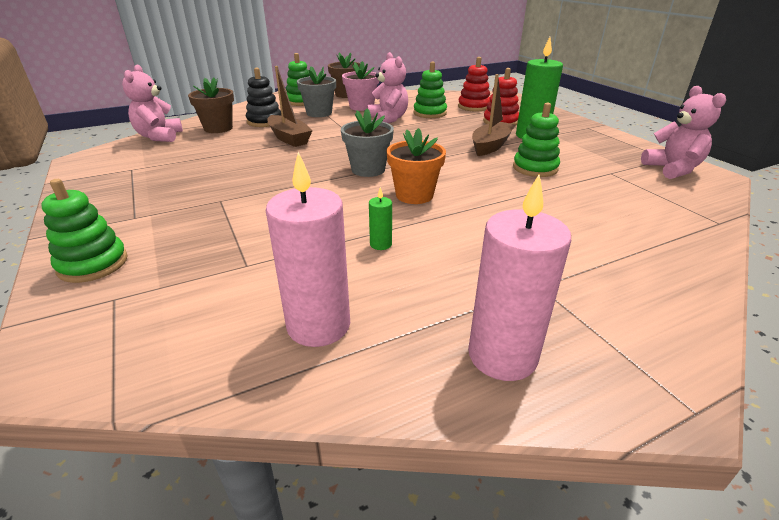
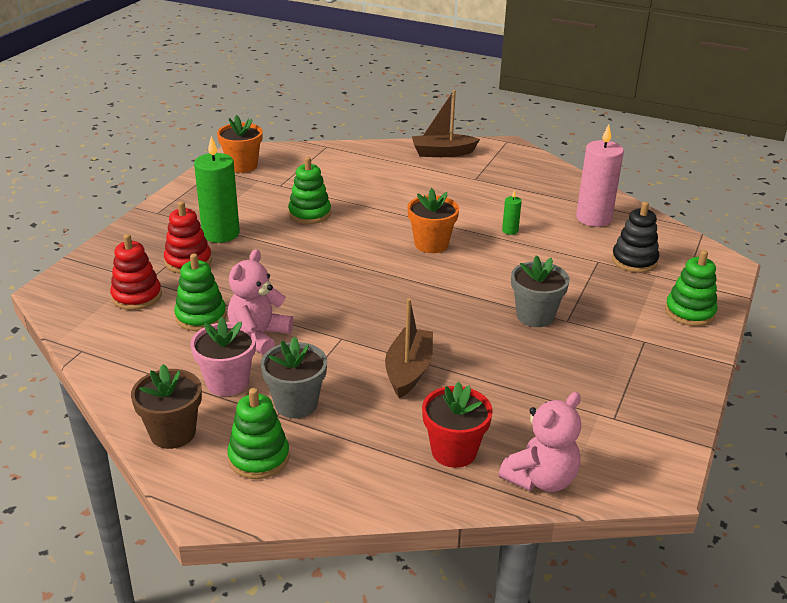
camera: 130 degrees left, 0 degrees up
brown flower pot [188,78,234,133] -> red flower pot [422,382,493,468]
black stacking toy [246,68,281,127] -> black stacking toy moved to [612,202,659,273]
grey flower pot [341,109,394,177] -> grey flower pot moved to [511,255,570,327]
pink candle [468,174,571,381] -> none
brown boat [472,74,515,156] -> brown boat moved to [412,90,480,157]
pink teddy bear [641,86,726,179] -> orange flower pot [217,115,263,173]

